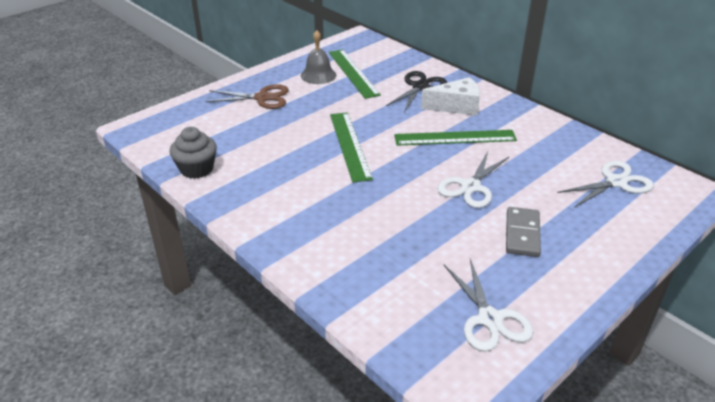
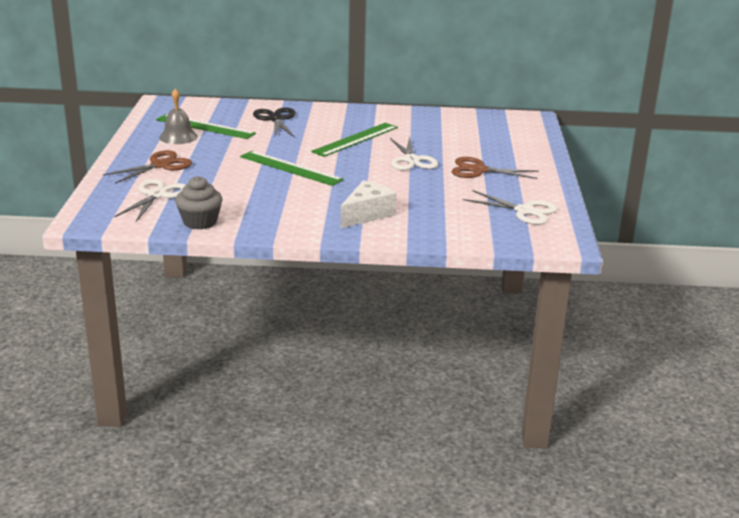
camera: 45 degrees left, 10 degrees down
white cheese [421,77,480,116] -> white cheese moved to [341,180,397,228]
grey domino [506,207,541,257] -> brown scissors [452,157,538,179]
white scissors [557,161,654,208] -> white scissors moved to [114,179,185,222]

